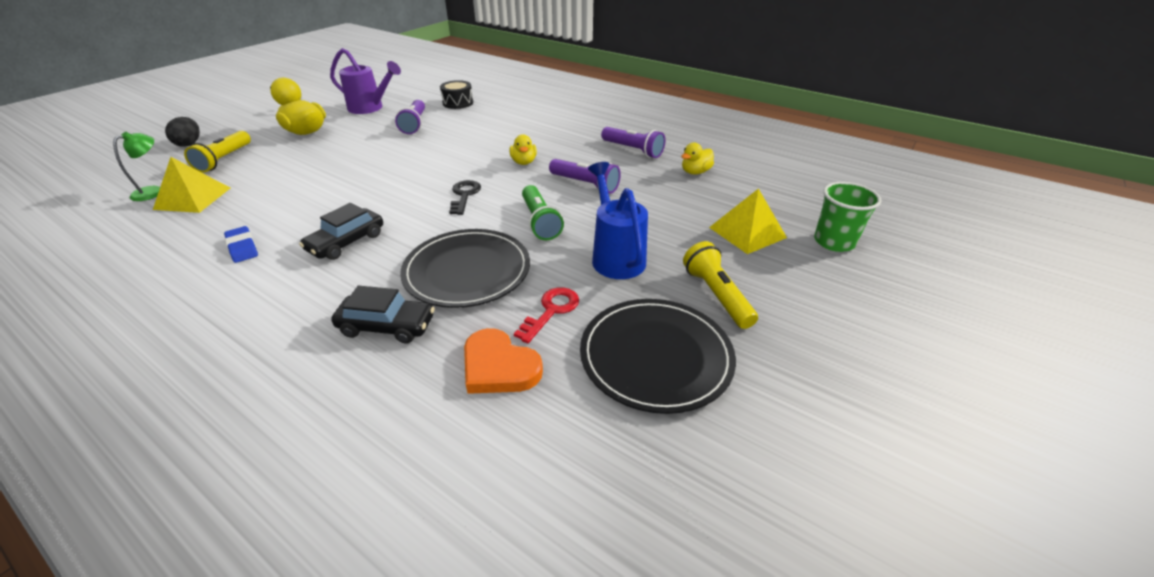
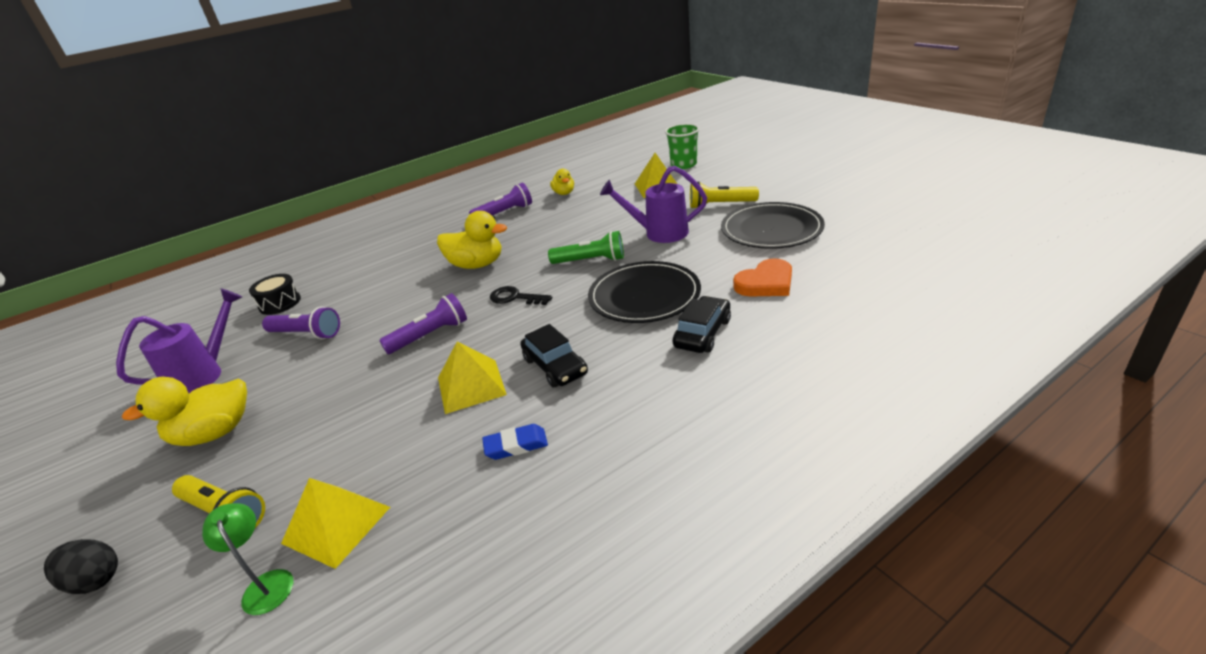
camera: 65 degrees left, 5 degrees down
yellow duck [509,134,537,165] -> yellow duck [437,211,507,269], size x1.73
red key [514,287,579,343] -> none
purple flashlight [549,159,621,194] -> purple flashlight moved to [379,293,467,354]
blue watering can [588,162,648,279] -> purple watering can [600,166,707,243]
none -> yellow pyramid [438,341,507,414]

